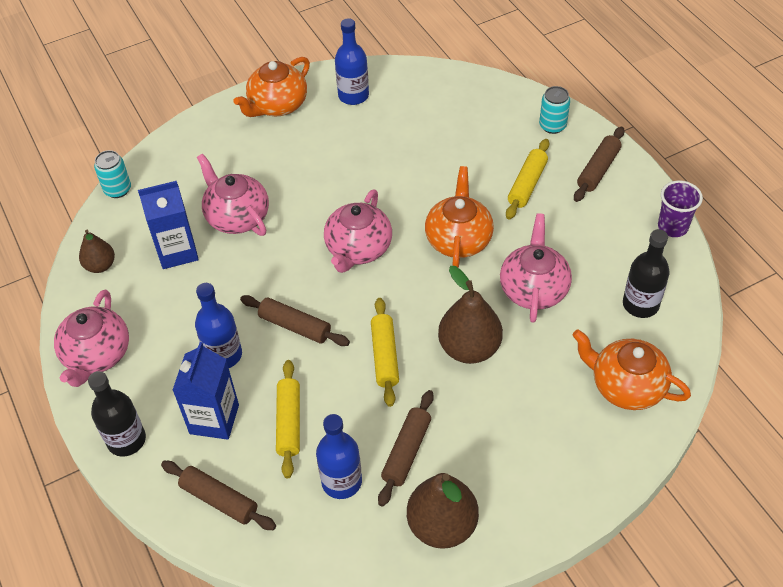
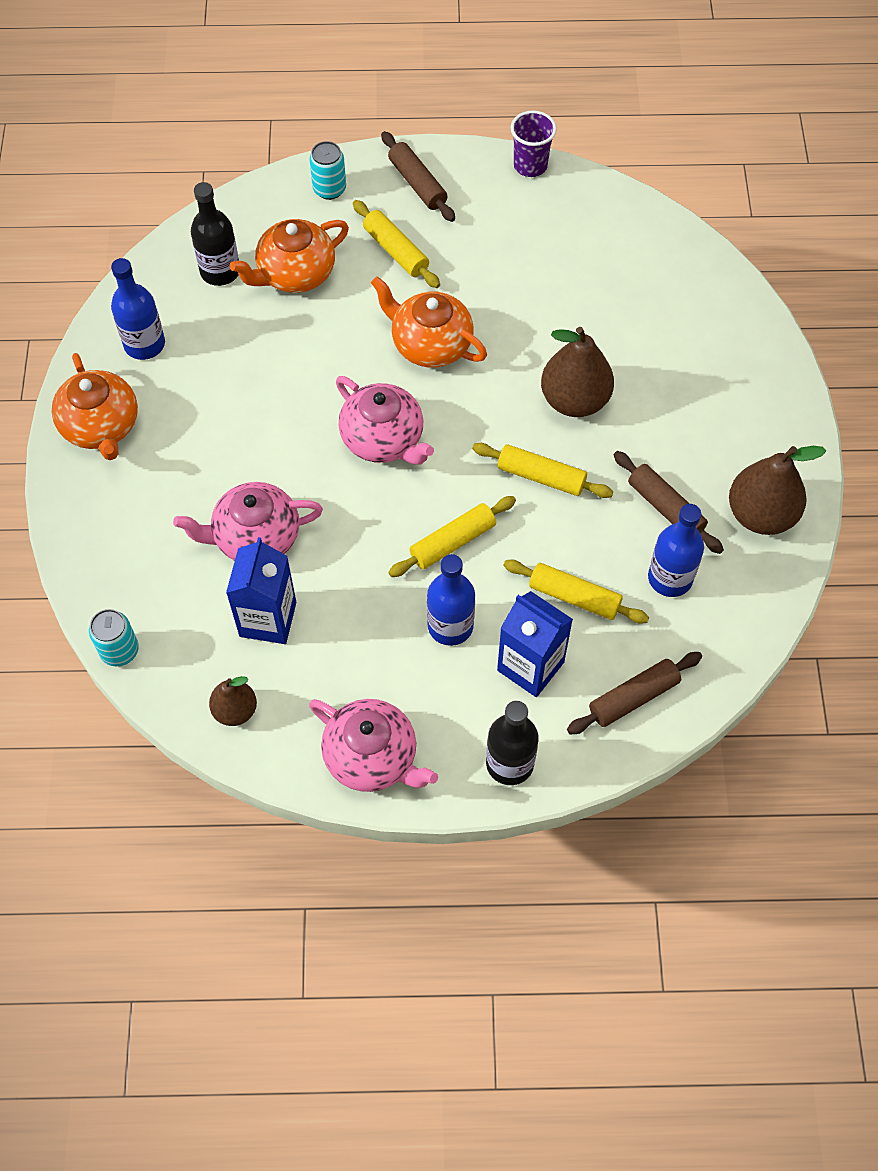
camera: 65 degrees left, 10 degrees up
brown rolling pin [240,295,350,346] -> yellow rolling pin [388,496,516,577]
pink teapot [500,213,572,323] -> none
orange teapot [572,329,691,410] -> orange teapot moved to [230,219,349,293]
black bottle [623,229,670,318] -> black bottle moved to [191,182,239,286]

